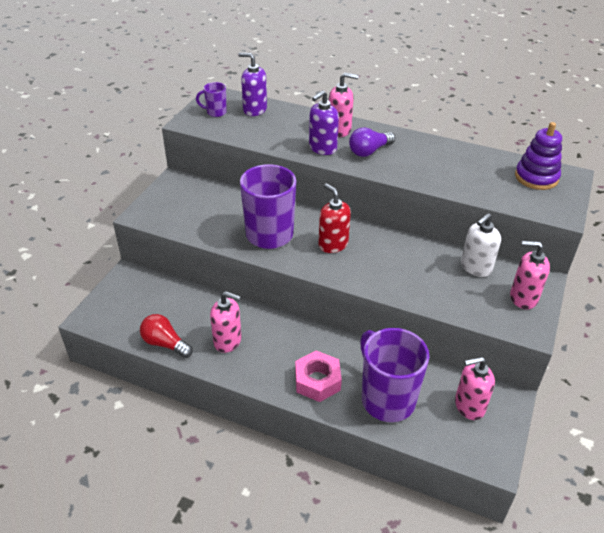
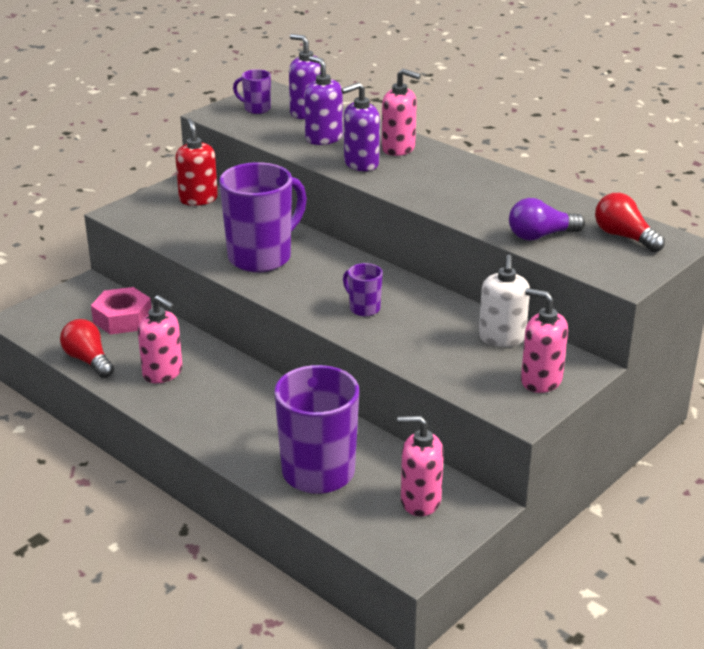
camera: 20 degrees right, 10 degrees down
pink nut [295,350,342,402] -> pink nut moved to [91,287,152,334]
red soap dispenser [318,183,351,253] -> red soap dispenser moved to [175,119,218,206]
purple light bulb [349,127,395,157] -> purple light bulb moved to [509,198,585,241]
white soap dispenser [461,213,501,277] -> white soap dispenser turned 60 degrees counterclockwise [479,254,530,347]
purple stacking toy [515,122,562,190] -> red light bulb [595,193,665,252]
none -> purple soap dispenser [304,56,343,145]
none -> purple mug [343,263,383,316]

